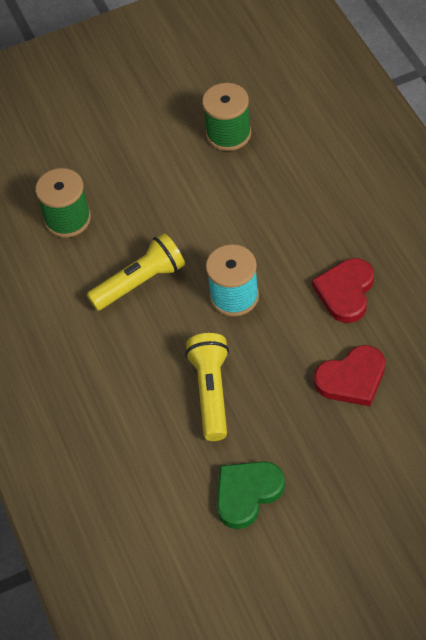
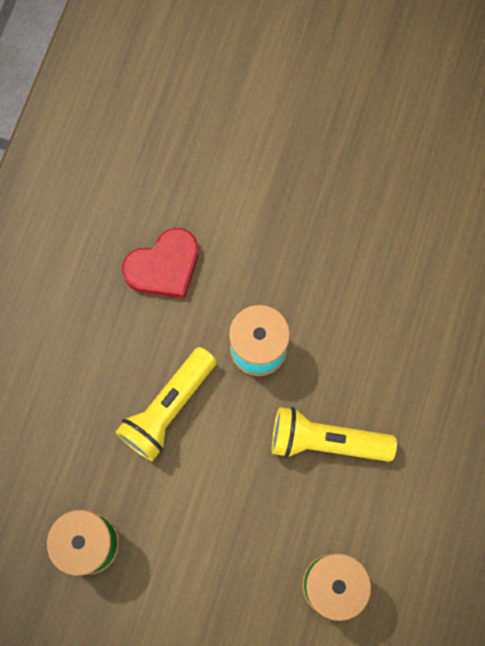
camera: 145 degrees left, 20 degrees up
yellow flashlight [185,333,229,441] -> yellow flashlight moved to [115,347,217,461]
green heart [217,461,285,529] -> none
red heart [314,345,385,406] -> none

